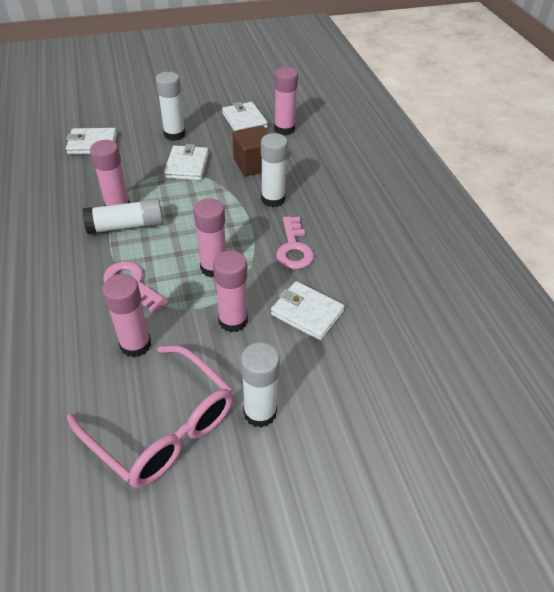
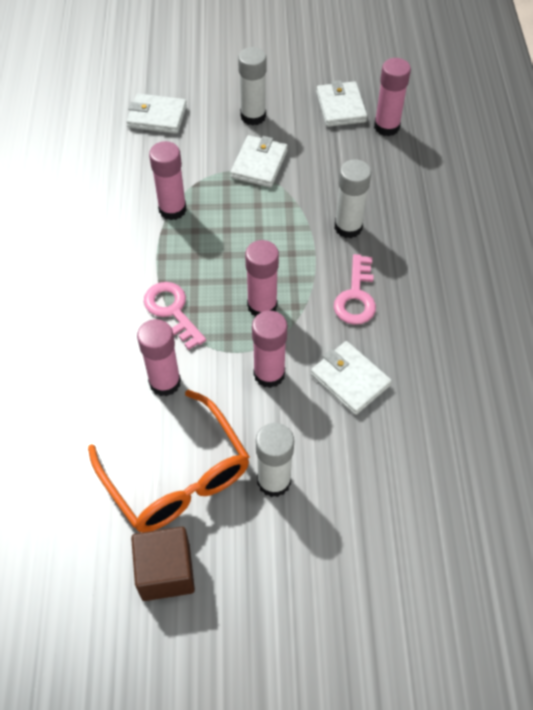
camera: 15 degrees right, 10 degrees up
pink glasses [67,345,234,488] -> orange glasses [88,390,250,532]
white glue stick [83,199,163,234] -> none
brown cube [232,125,269,176] -> brown cube moved to [131,527,195,601]

